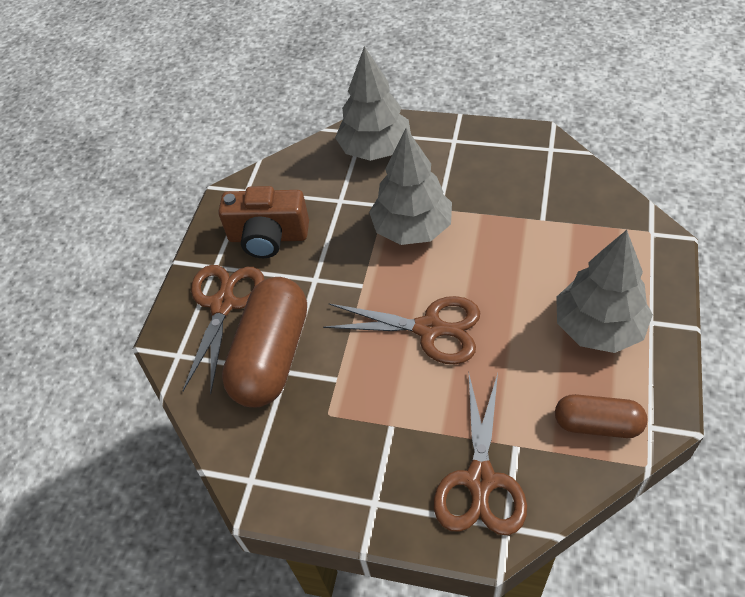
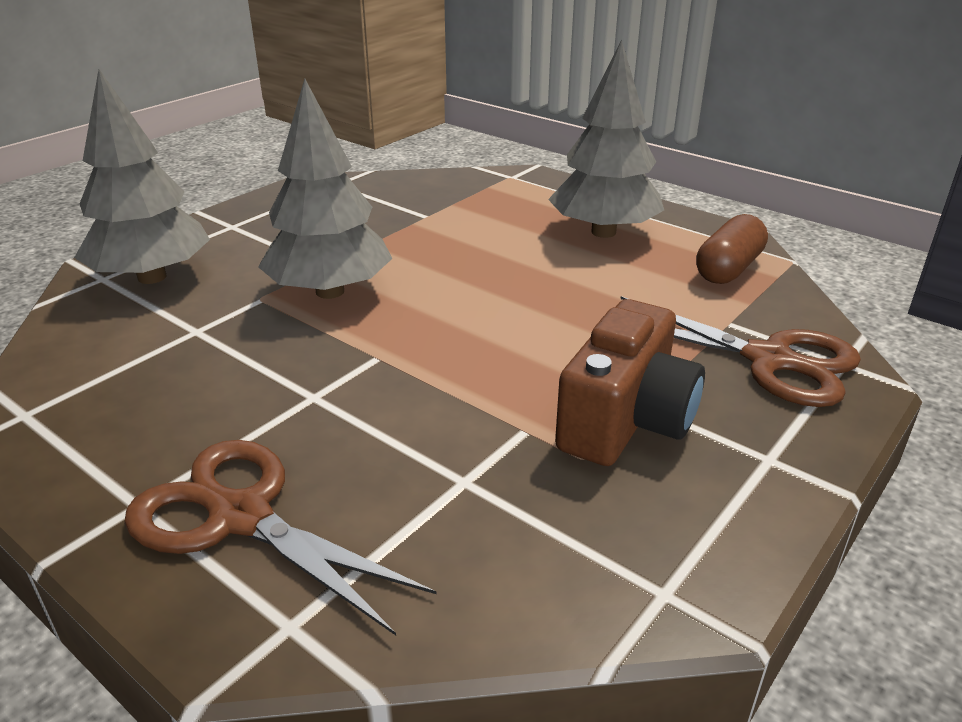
camera: 70 degrees left, 20 degrees down
brown camera [218,186,309,258] -> brown camera moved to [555,299,705,466]
brown capsule [222,277,307,408] -> none
brown scissors [323,296,480,364] -> none

